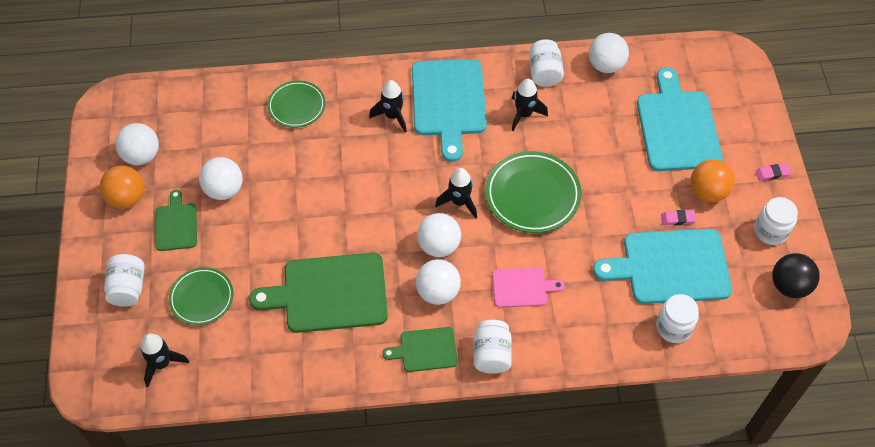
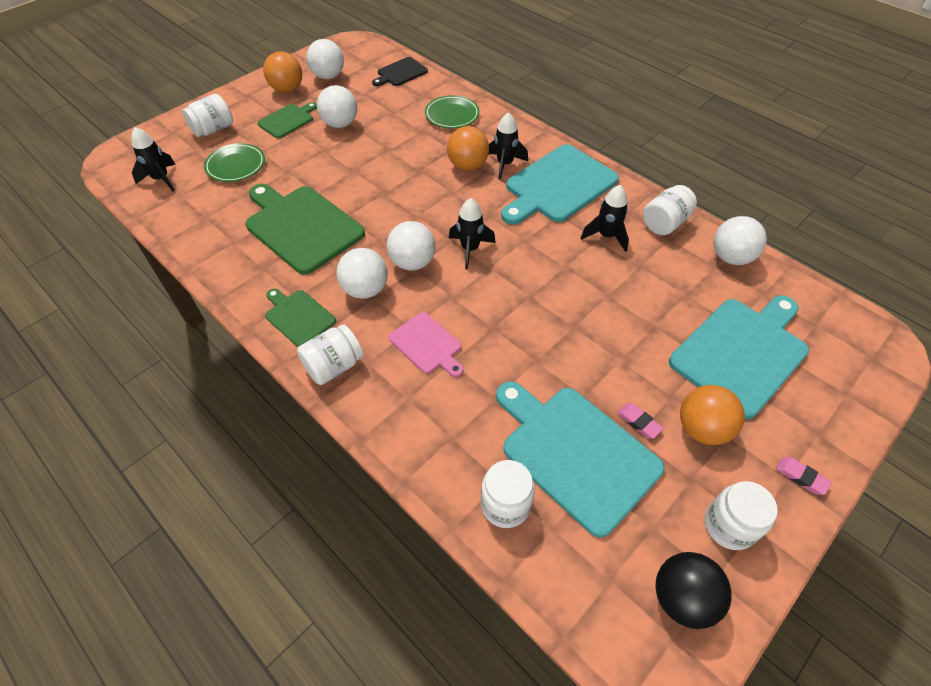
camera: 50 degrees right, 5 degrees down
green plate [485,151,581,233] -> none
none -> black cutting board [372,57,428,86]
none -> orange ball [447,126,489,171]

